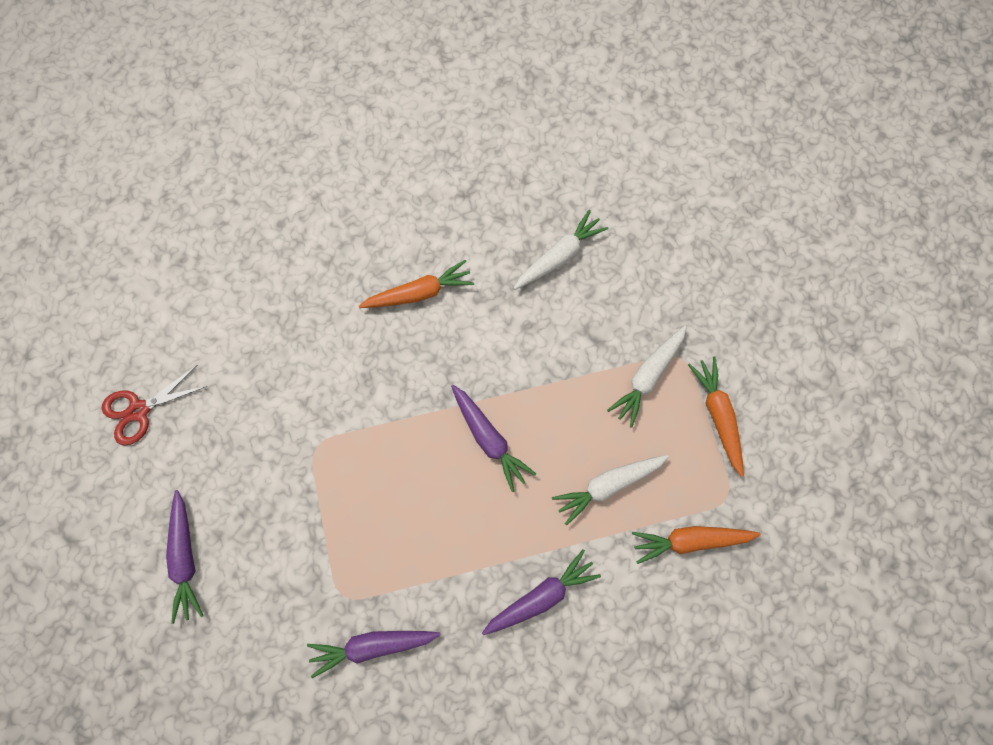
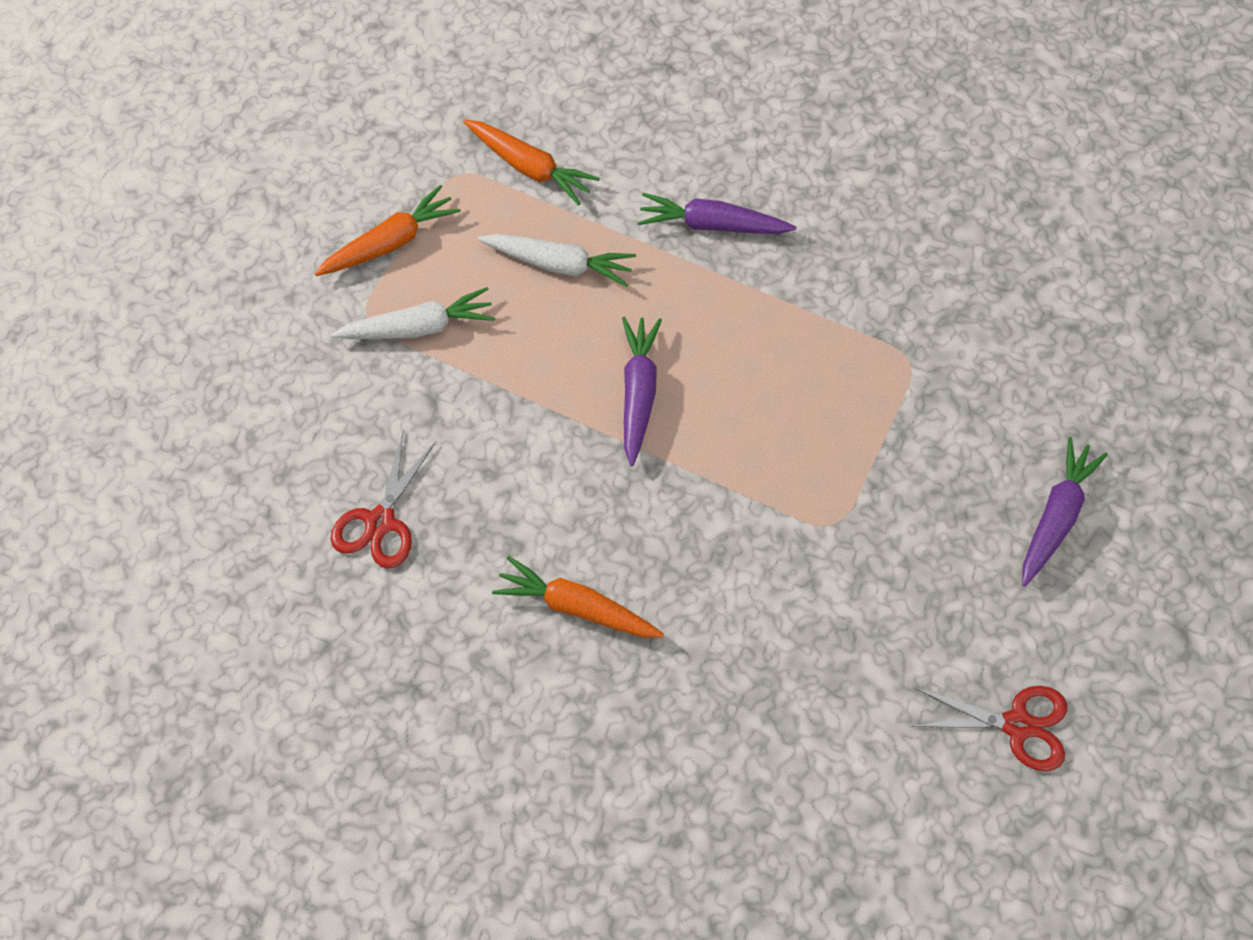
camera: 140 degrees left, 10 degrees down
purple carrot [307,631,440,678] -> none
white carrot [514,210,608,290] -> red scissors [331,433,436,569]
orange carrot [688,357,744,477] -> orange carrot turned 150 degrees counterclockwise [314,185,461,276]

